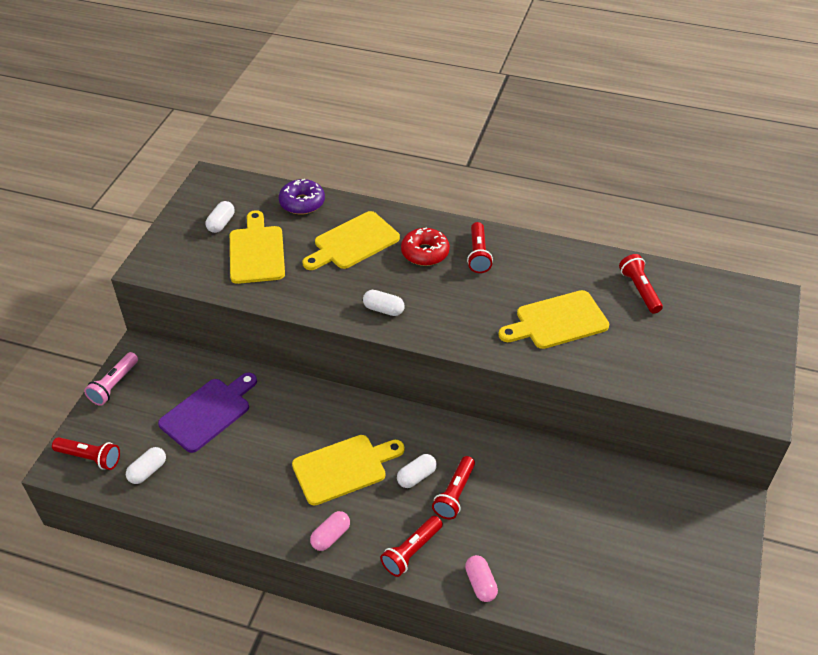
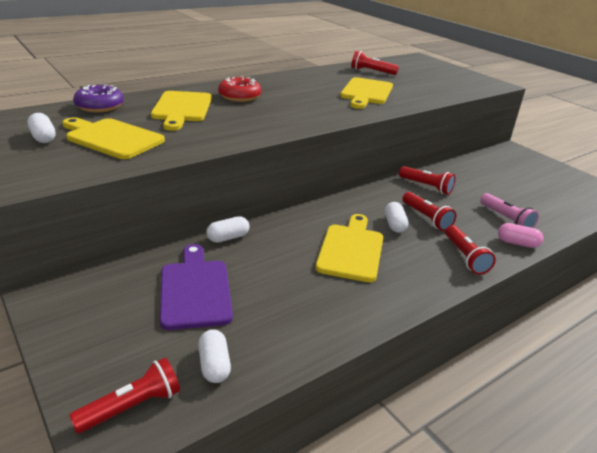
camera: 55 degrees left, 15 degrees down
pink flashlight [84,352,138,406] -> pink flashlight moved to [480,193,539,228]
pink capsule [310,511,350,551] -> none
white capsule [363,290,405,316] -> white capsule moved to [206,216,249,243]
red flashlight [467,222,493,273] -> red flashlight moved to [399,166,456,194]

